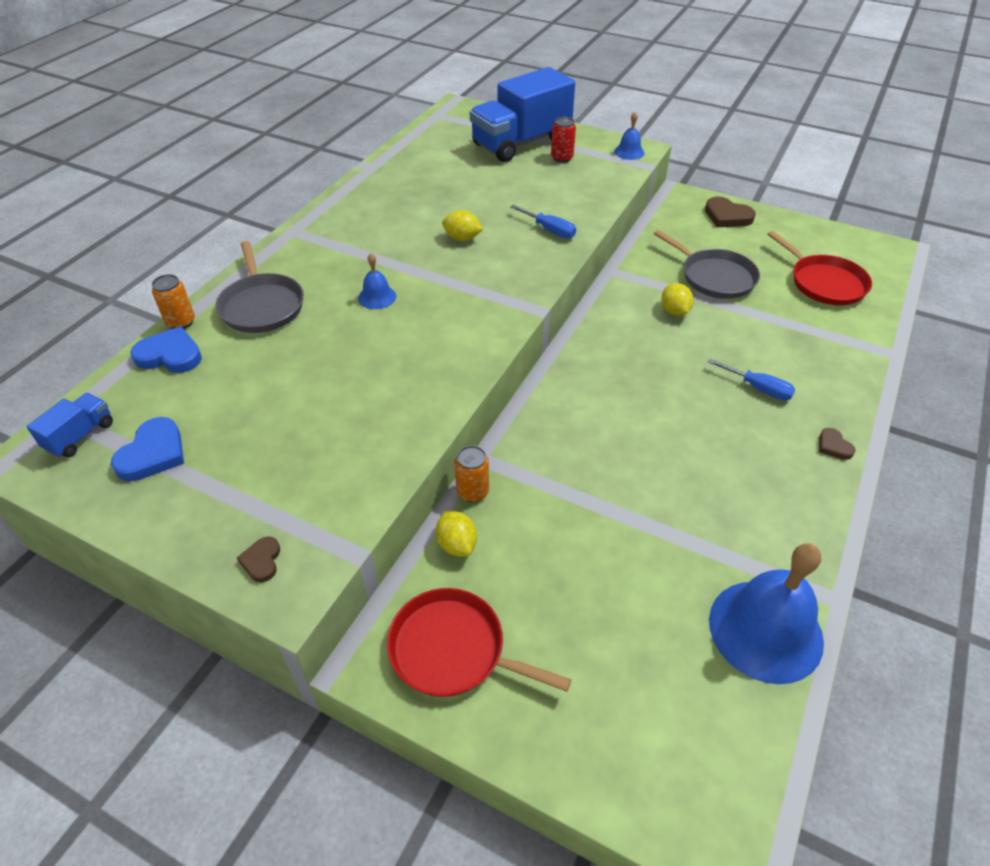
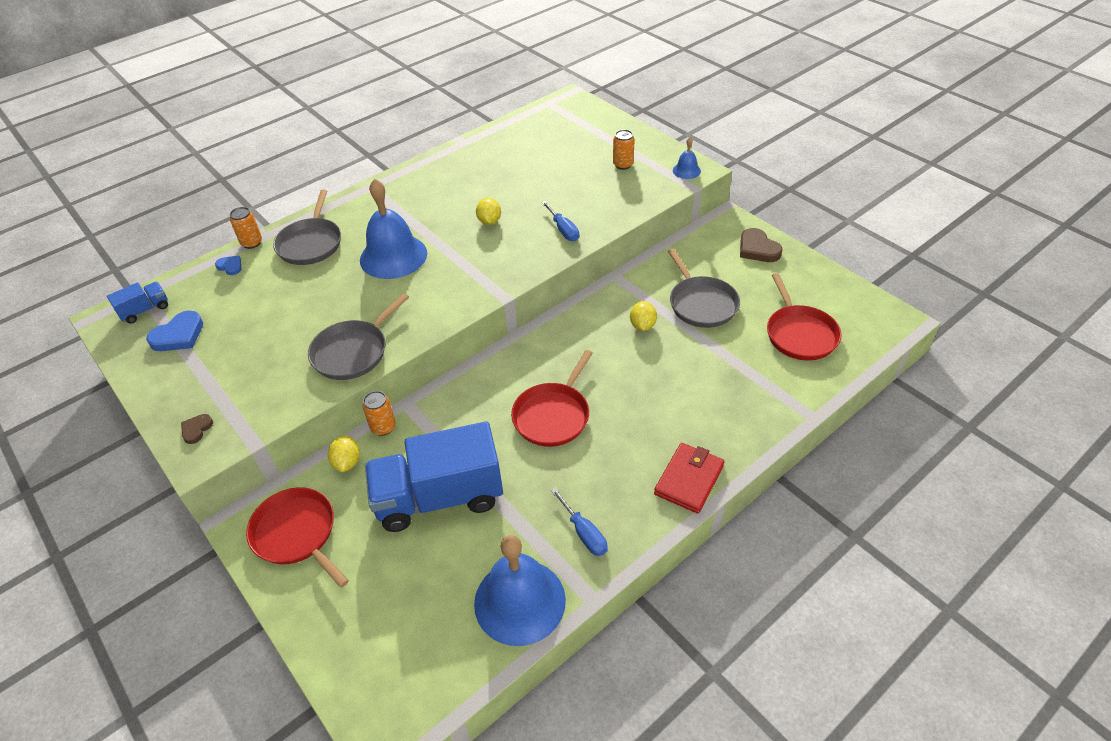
camera: 25 degrees right, 0 degrees up
blue heart [130,327,202,373] -> blue heart [215,256,241,275], size x0.56
blue bell [358,253,396,309] -> blue bell [360,179,427,279], size x2.18
yellow lemon [442,210,483,241] -> yellow lemon turned 45 degrees clockwise [476,198,501,225]
blue truck [470,67,575,162] -> blue truck moved to [365,422,503,532]
red can [551,117,576,163] -> orange can [613,130,635,170]
blue screwdriver [708,359,795,400] -> blue screwdriver moved to [551,487,608,556]
brown heart [819,428,855,460] -> red wallet [654,443,725,513]
none -> grey pan [308,293,409,380]
none -> red pan [511,350,593,447]

